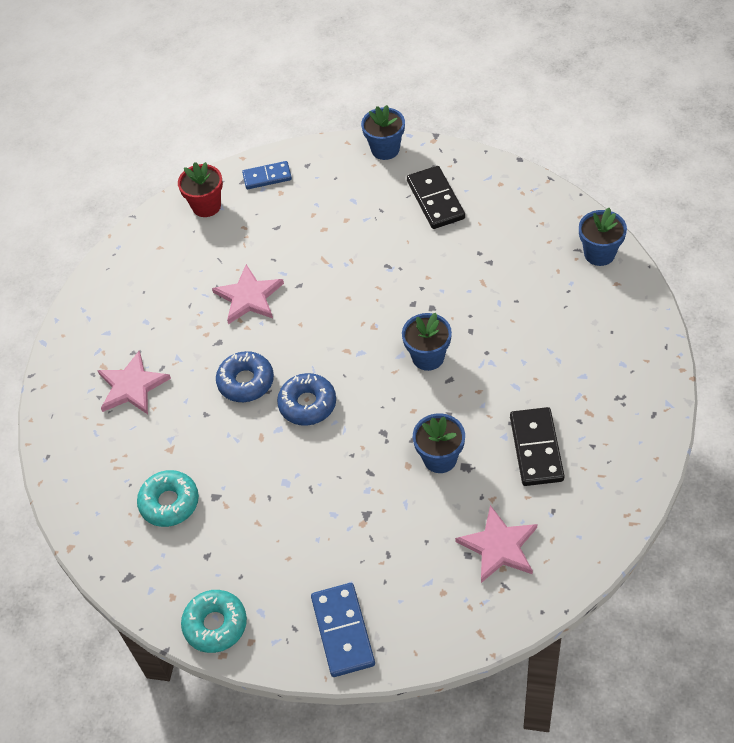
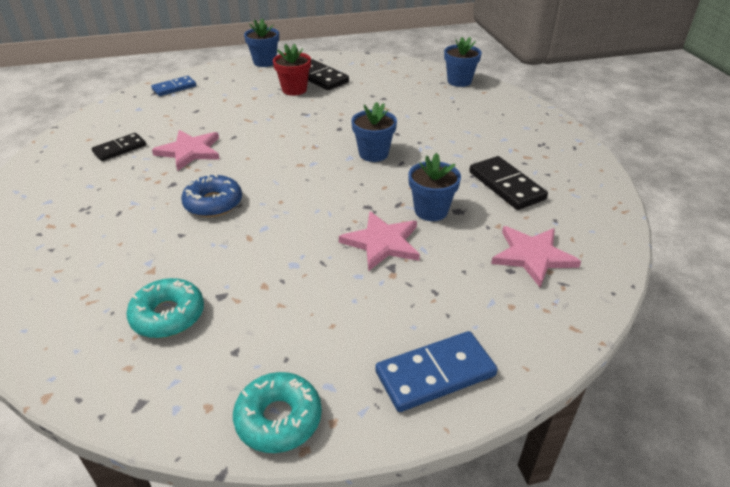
camera: 30 degrees left, 15 degrees down
pink star [97,351,171,414] -> pink star moved to [339,211,420,271]
red flower pot [178,162,223,217] -> red flower pot moved to [273,44,311,96]
blue donut [277,373,336,426] -> none
blue domino [311,583,375,677] -> blue domino turned 75 degrees counterclockwise [375,331,498,412]
none -> black domino [92,133,146,161]

